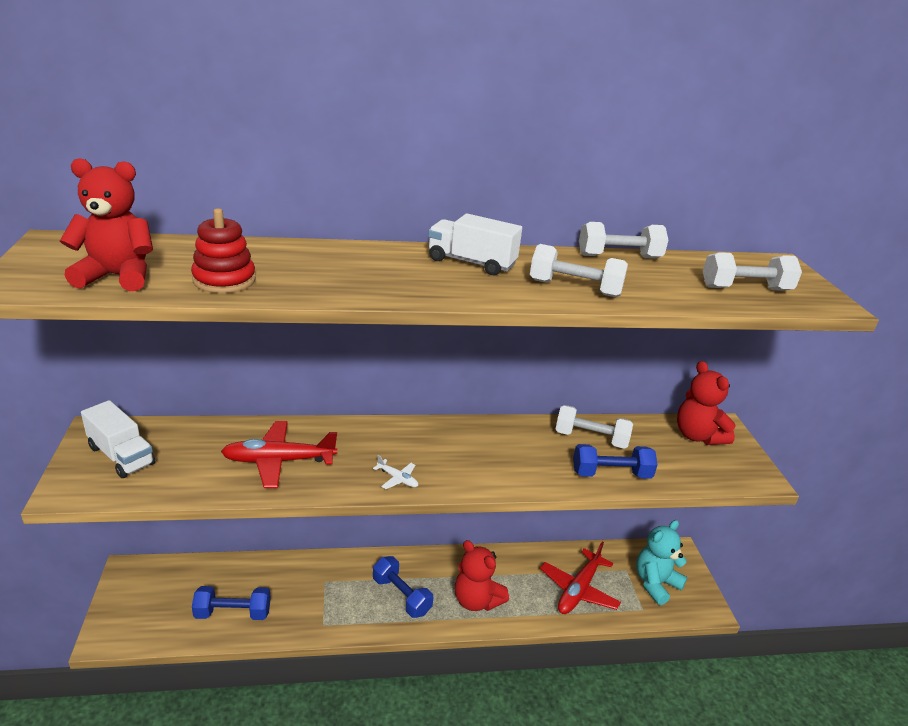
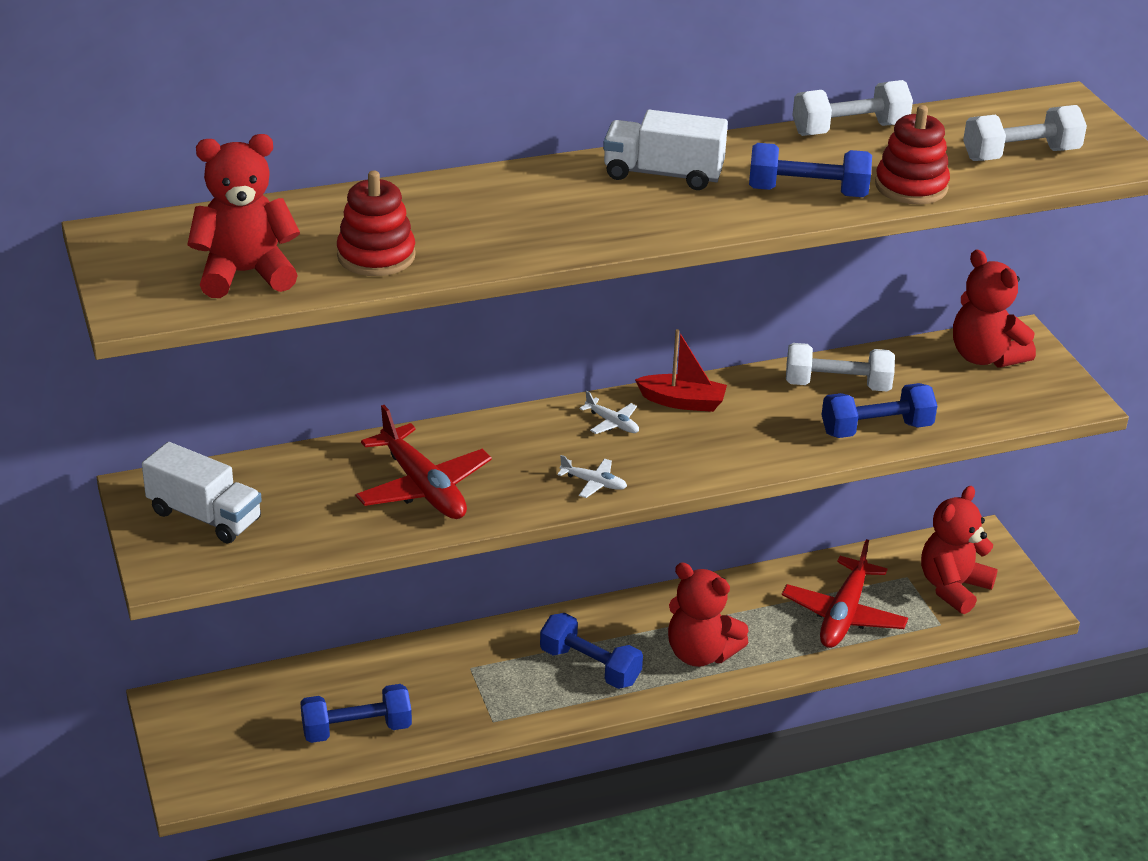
camera: 10 degrees left, 5 degrees up
red plane [221,421,337,488] -> red plane turned 105 degrees counterclockwise [356,405,492,519]
white dumbbell [530,244,628,297] -> blue dumbbell [749,143,872,197]
turquoise teddy bear [636,520,687,605] -> red teddy bear [921,486,998,614]
none -> white plane [579,391,639,434]
none -> red boat [635,329,727,412]
none -> red stacking toy [875,105,950,204]

